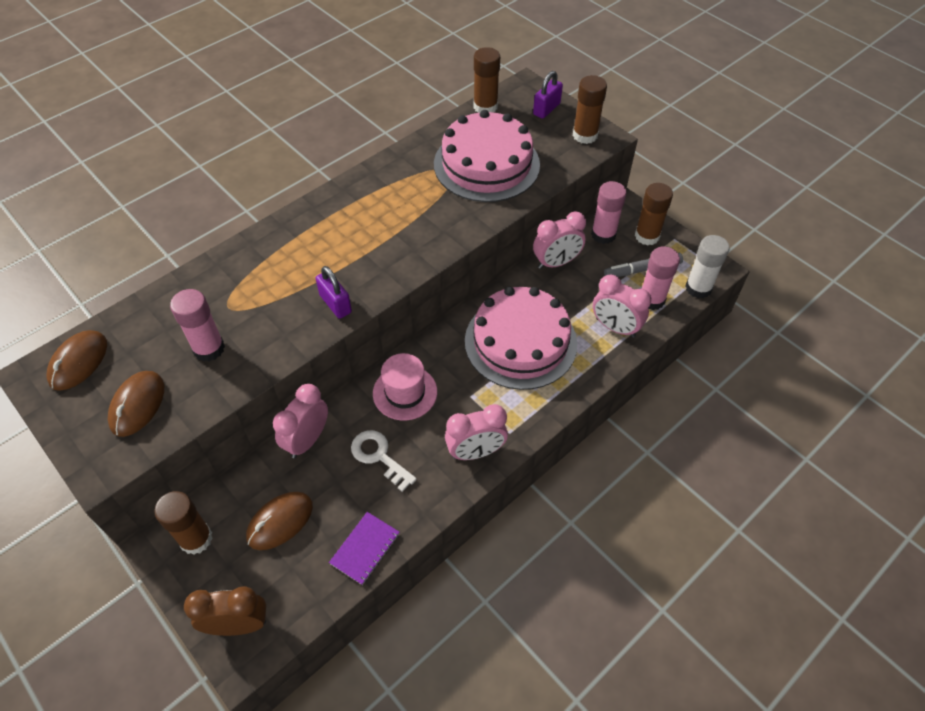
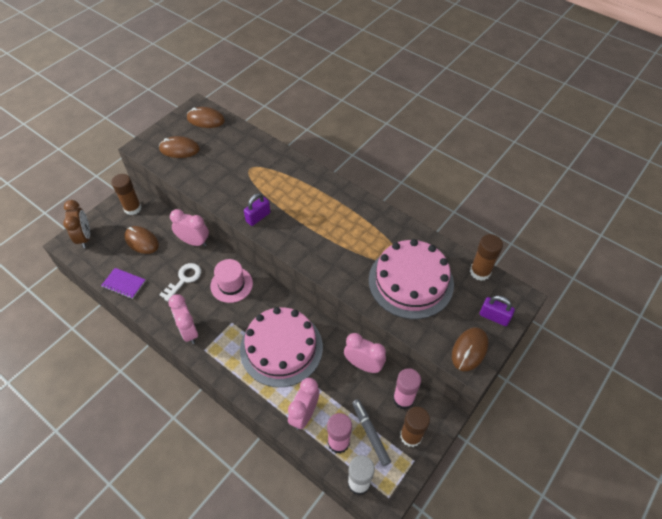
camera: 80 degrees right, 0 degrees up
pink glue stick [170,289,225,361] -> none
pink clock [533,211,586,269] -> pink clock turned 150 degrees clockwise [344,333,386,373]
brown glue stick [573,75,607,144] -> brown mouse [452,327,488,371]

